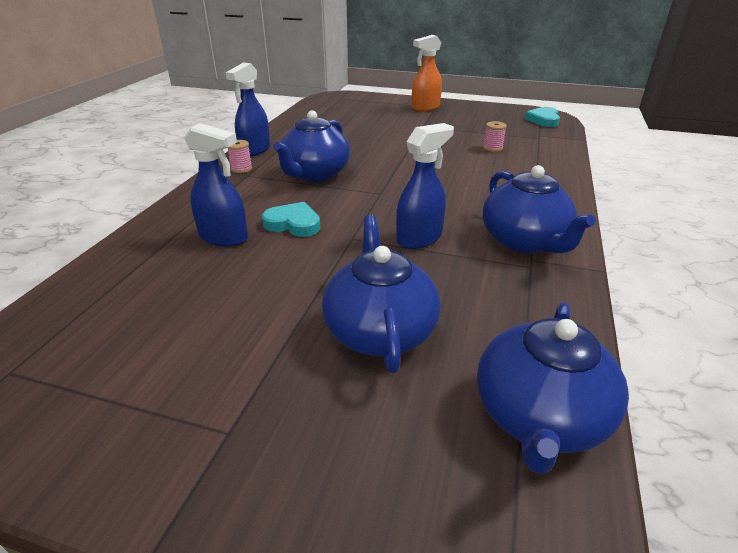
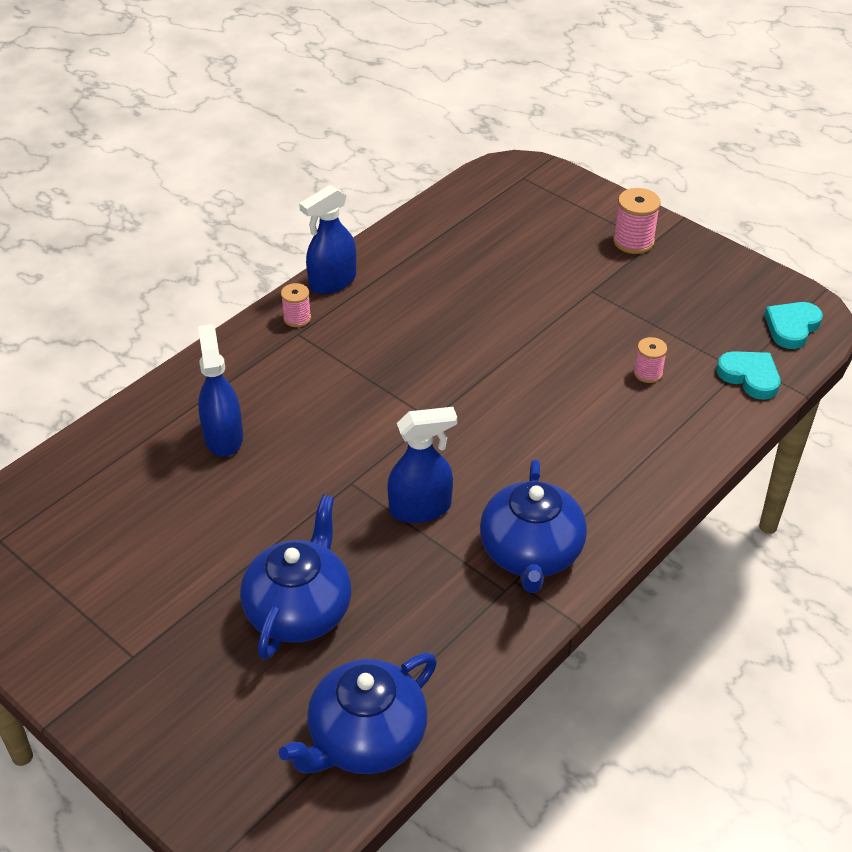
camera: 25 degrees right, 10 degrees up
blue spray bottle [184,123,248,247] -> blue spray bottle turned 150 degrees counterclockwise [198,324,243,456]
turquoise heart [262,202,321,237] -> turquoise heart moved to [717,351,780,400]
blue teapot [273,110,350,182] -> none
orange spray bottle [412,35,442,111] -> pink spool [613,188,661,254]

